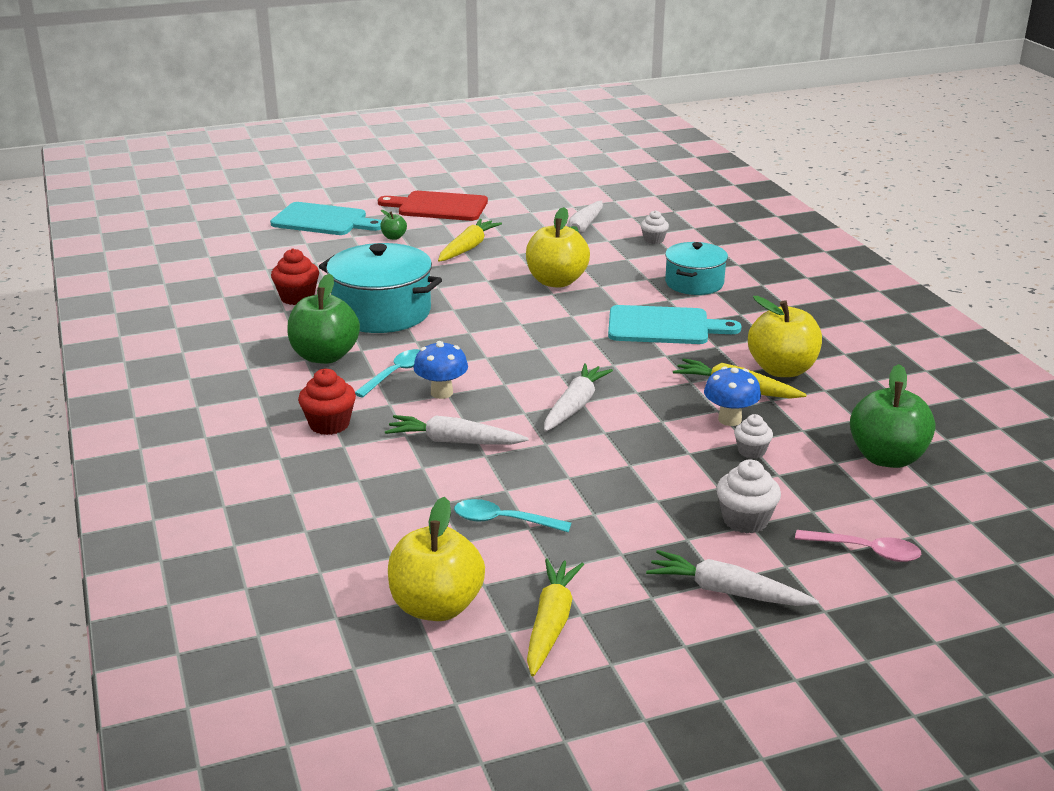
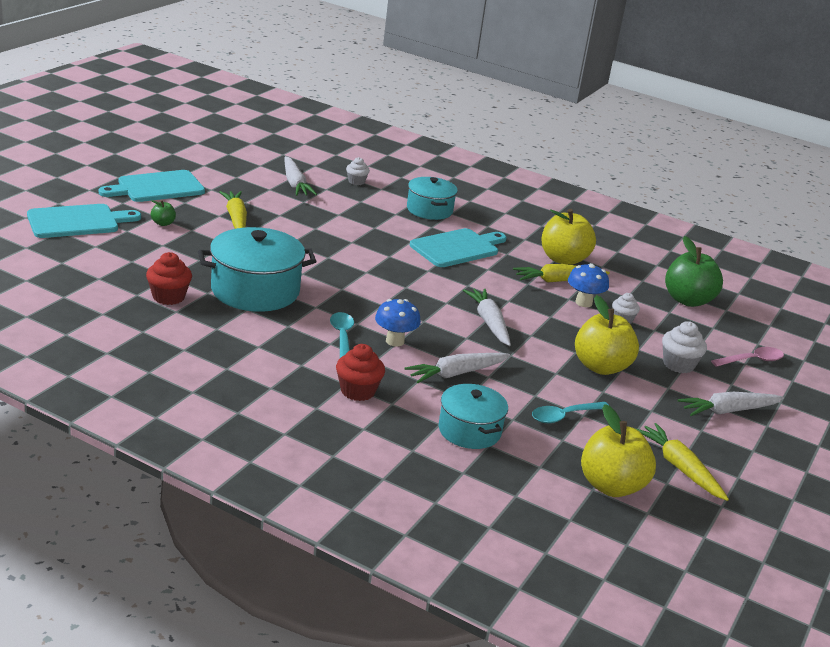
camera: 45 degrees left, 0 degrees up
green apple [287,273,360,364] -> none
red cutting board [378,191,488,221] -> turquoise cutting board [99,170,205,202]
yellow apple [526,207,590,288] -> yellow apple moved to [575,295,639,375]
none -> turquoise pot [439,383,508,449]

